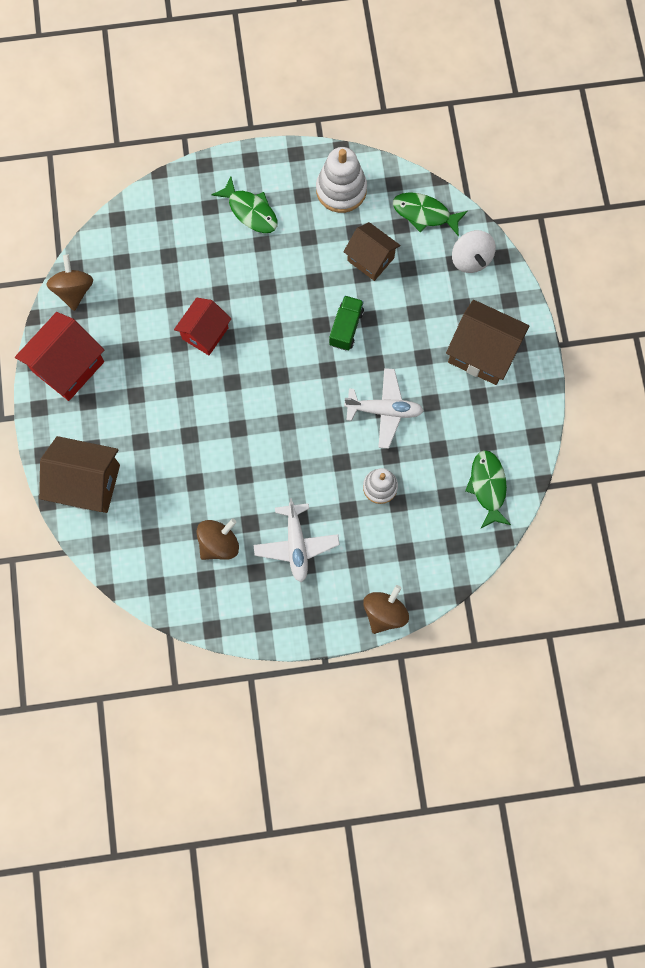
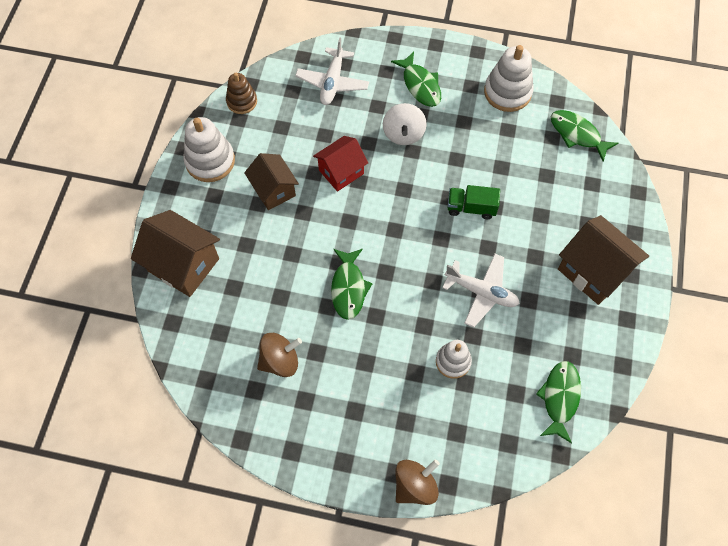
camera: 20 degrees right, 10 degrees down
red house [15,312,104,401] -> white stacking toy [183,117,235,182]
brown spinning top [46,255,93,311] -> brown stacking toy [226,73,257,114]
white plane [254,498,340,582] -> white plane moved to [295,37,369,105]
green truck [329,296,364,350] -> green truck turned 120 degrees counterclockwise [447,185,500,219]
brown house [343,222,400,281] -> brown house moved to [244,153,299,210]
white spinning top [452,230,496,273] -> white spinning top moved to [383,103,427,145]
none -> green fish [331,249,373,320]

